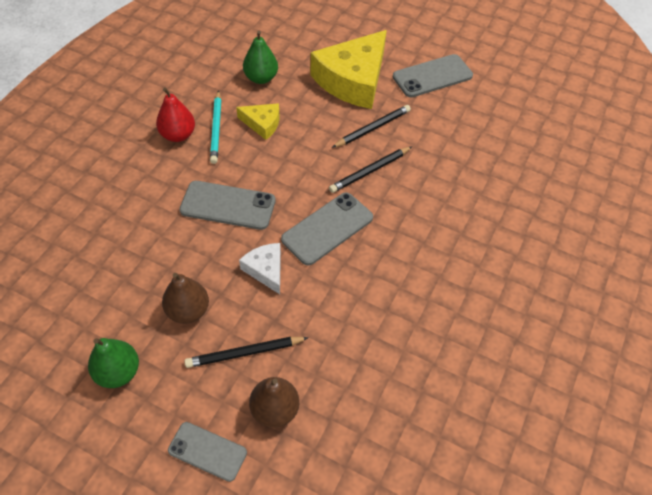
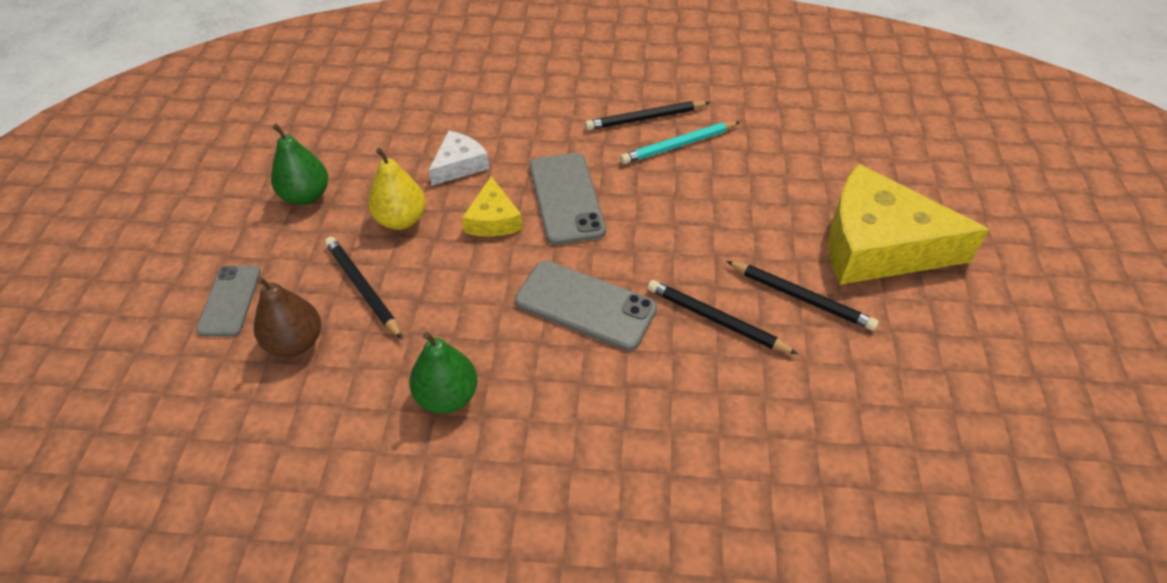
camera: 70 degrees right, 5 degrees down
red pear [156,88,195,142] -> black pencil [585,101,710,130]
brown pear [162,273,209,324] -> yellow pear [368,148,426,230]
yellow cheese [236,103,280,140] -> yellow cheese moved to [462,176,523,237]
white cheese [239,243,281,294] -> white cheese moved to [429,131,489,186]
green pear [243,30,278,84] -> green pear moved to [409,332,478,414]
grey phone [393,54,473,97] -> none

